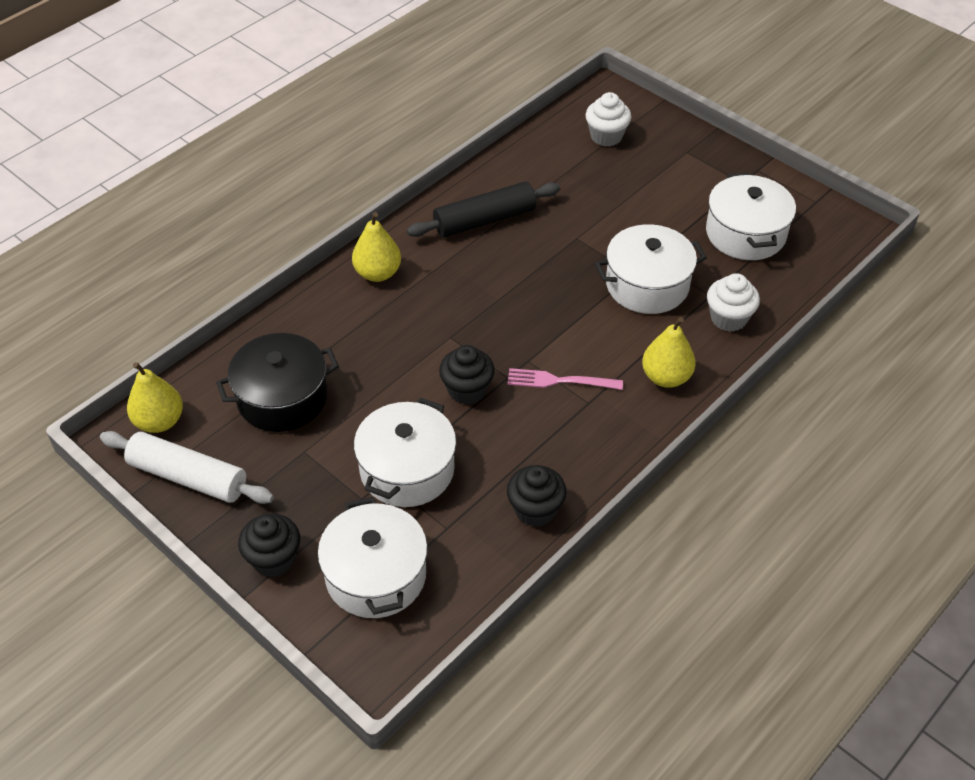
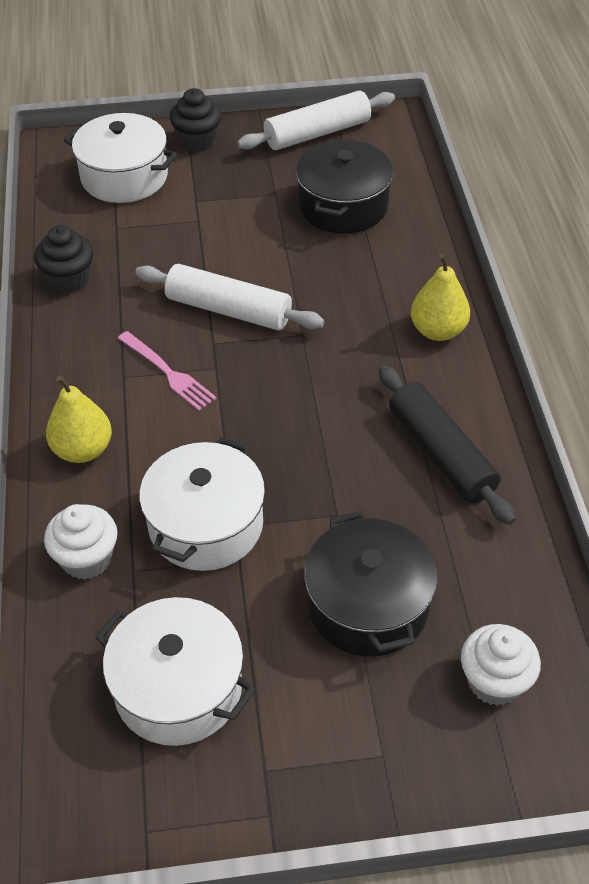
camera: 130 degrees right, 0 degrees up
yellow pear [127,362,183,433] -> none
white pot [354,398,456,507] -> none
black rolling pin [407,182,561,237] -> black rolling pin turned 45 degrees counterclockwise [379,366,516,525]
black cupcake [439,345,495,405] -> white rolling pin [135,264,324,330]
pink fork [507,368,623,390] -> pink fork turned 90 degrees clockwise [118,331,217,411]
none -> black pot [304,511,438,657]

